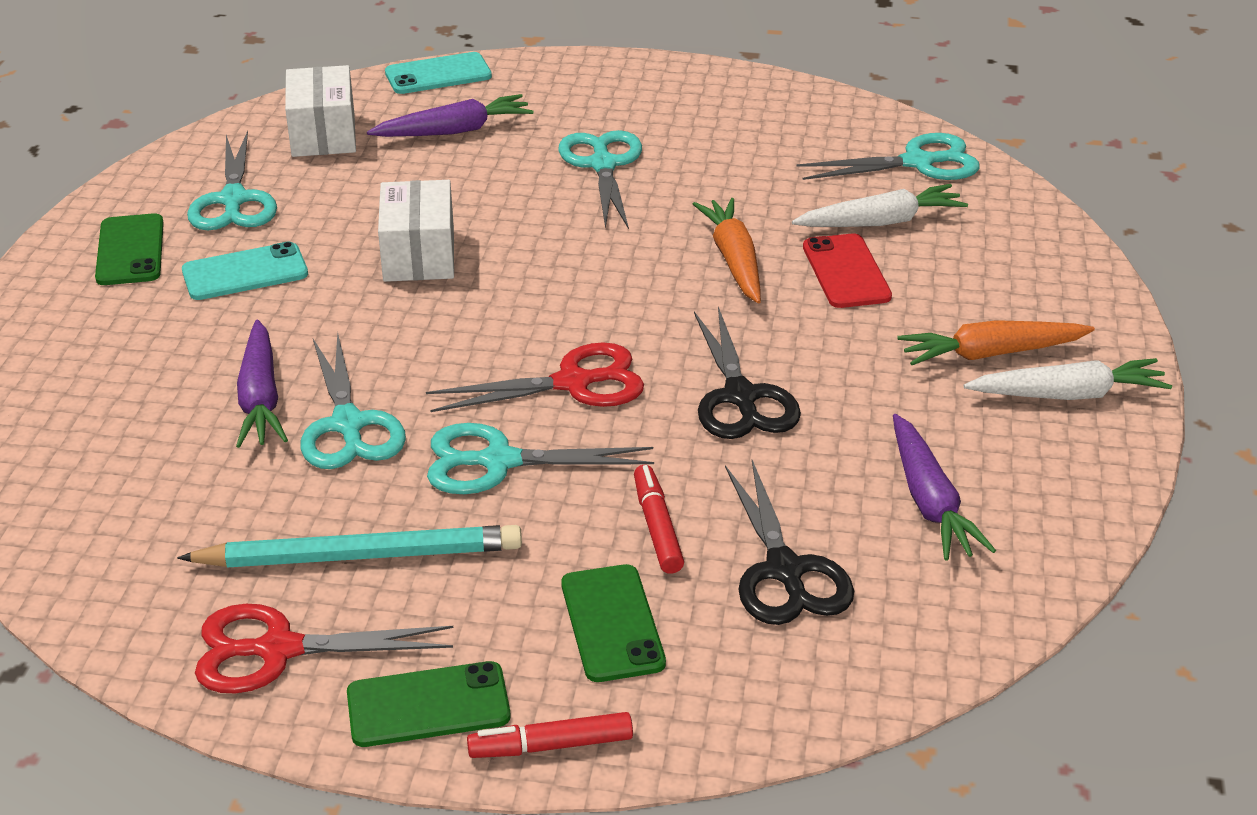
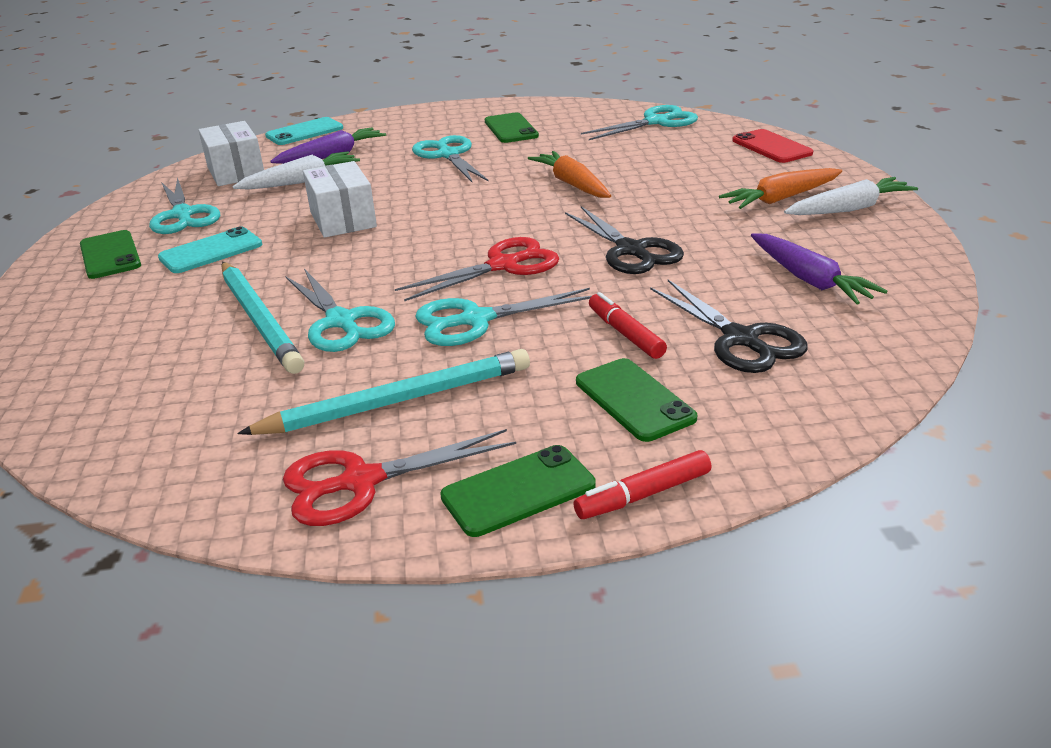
camera: 15 degrees left, 5 degrees down
purple carrot [236,320,288,448] -> turquoise pencil [222,262,304,374]
white carrot [792,184,968,227] -> white carrot moved to [232,151,360,189]
red phone [803,233,892,308] -> red phone moved to [732,129,813,163]
none -> green phone [485,113,539,143]

